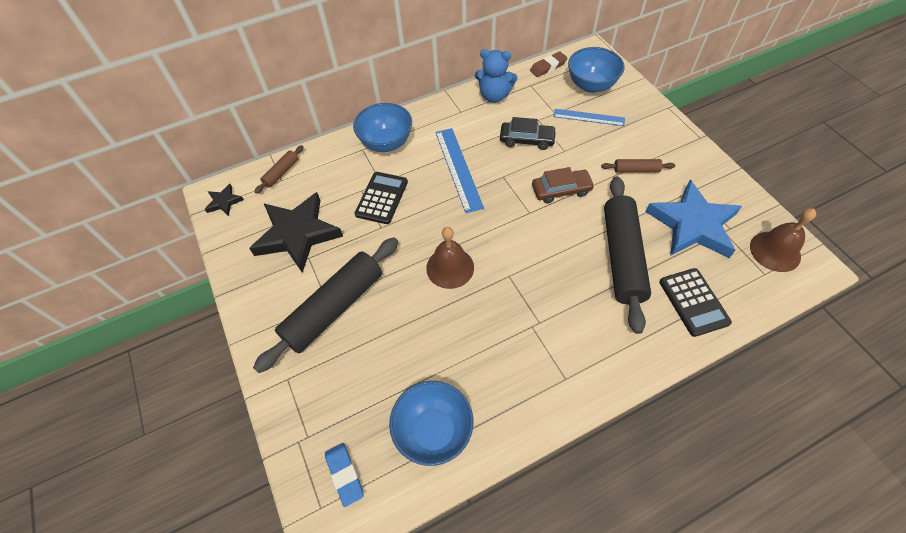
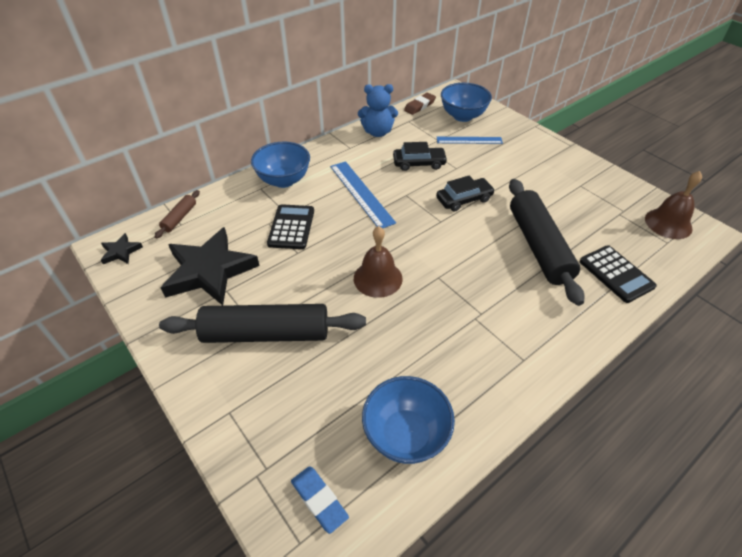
camera: 15 degrees left, 10 degrees down
black rolling pin [253,237,399,373] -> black rolling pin turned 60 degrees clockwise [159,304,366,343]
brown car [532,167,595,203] -> black car [436,176,495,212]
brown rolling pin [601,159,675,173] -> none
blue star [645,180,742,258] -> none

